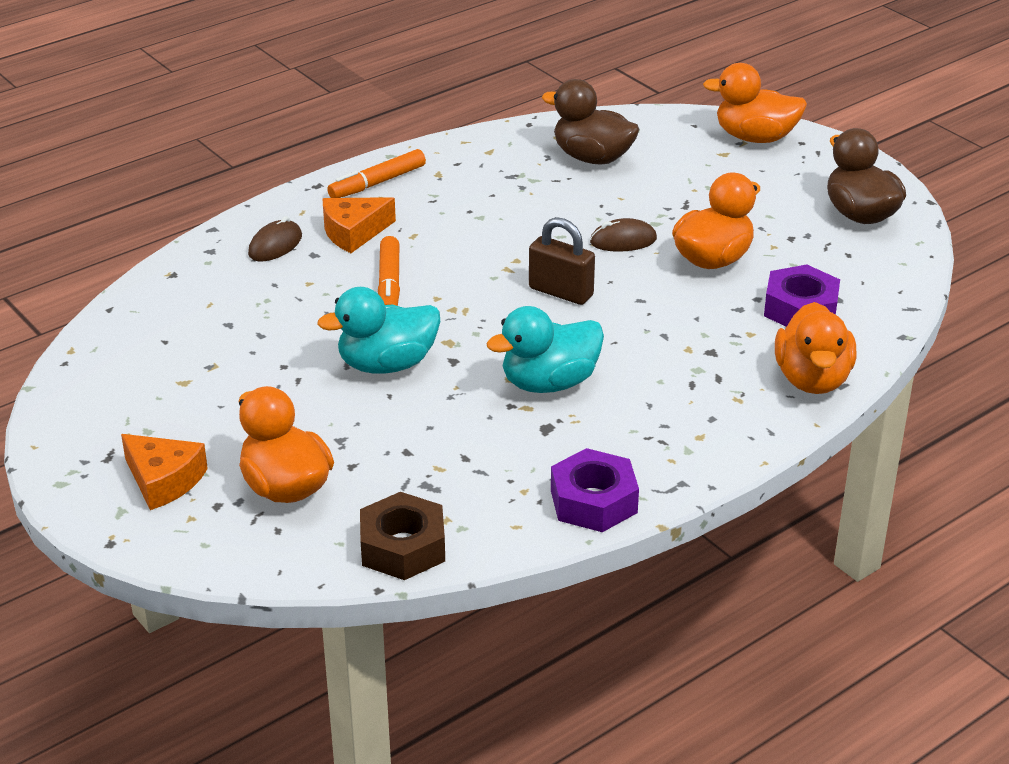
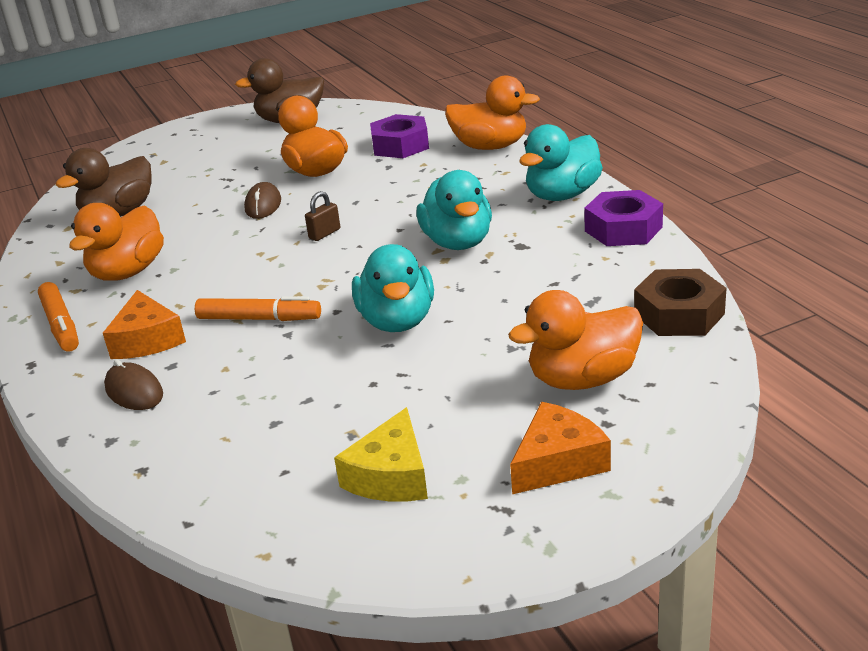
camera: 75 degrees left, 5 degrees down
brown padlock [529,217,595,305] -> brown padlock [305,191,340,241], size x0.58
orange duck [703,63,807,143] -> orange duck moved to [69,203,164,281]
none -> yellow cheese [334,407,428,501]
none -> turquoise duck [519,124,603,201]

